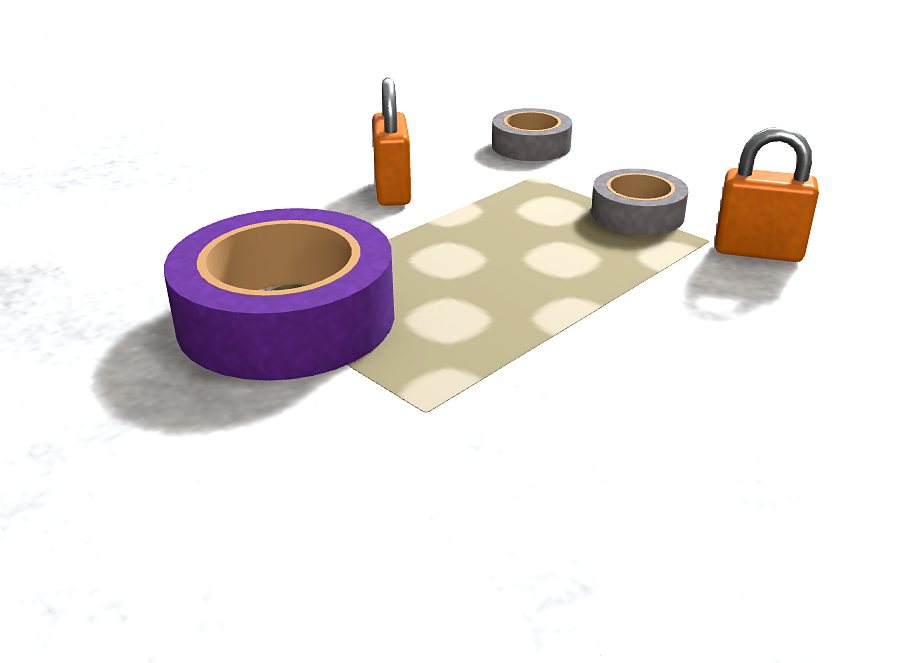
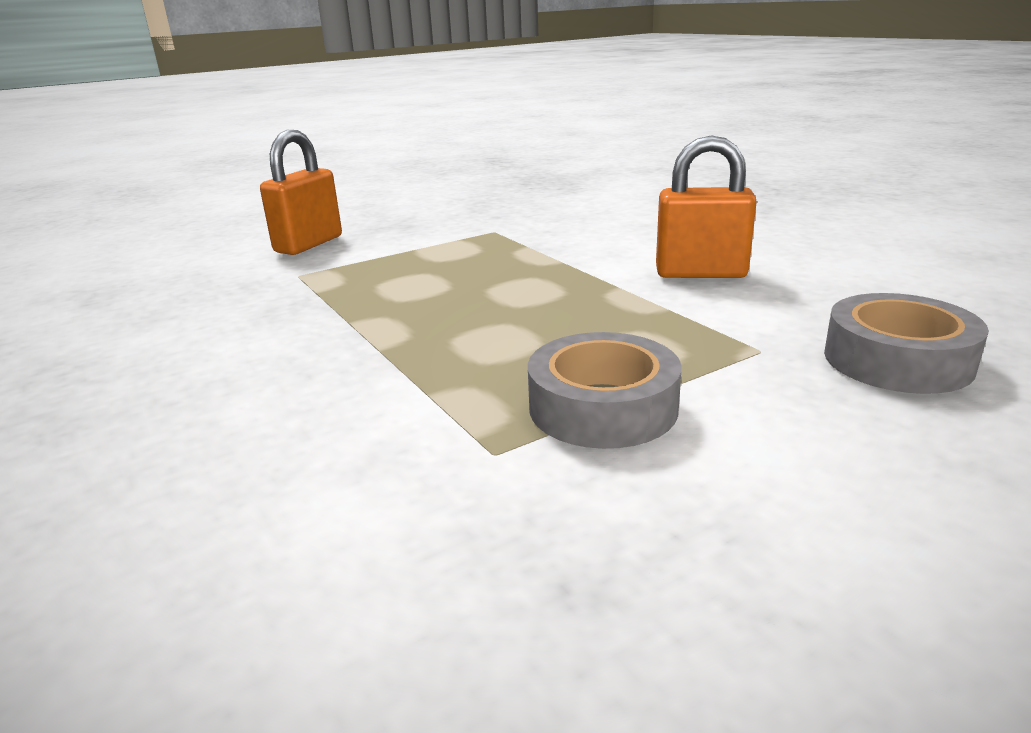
camera: 105 degrees right, 5 degrees down
purple tape [164,208,394,381] -> none
orange padlock [715,127,819,262] -> orange padlock moved to [260,130,342,255]

